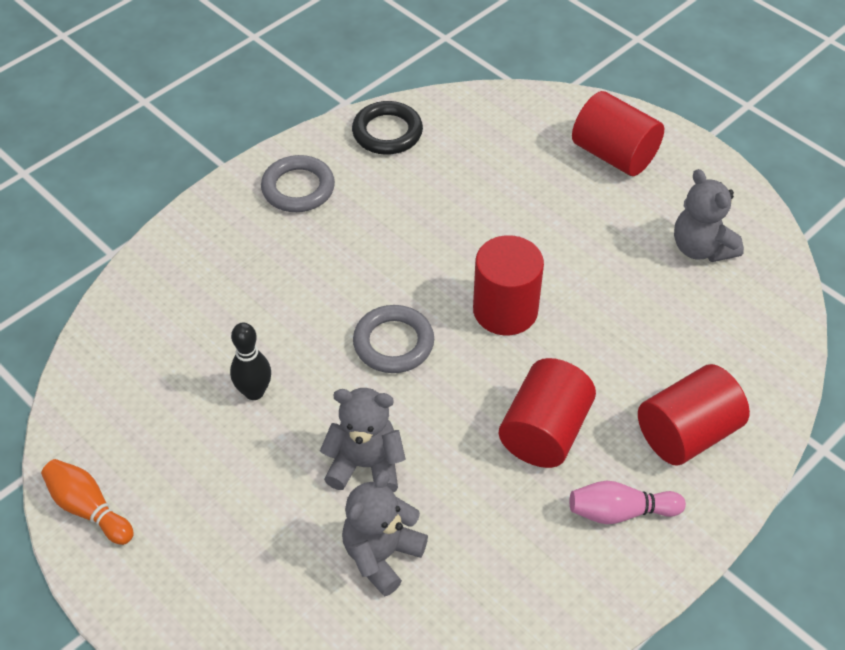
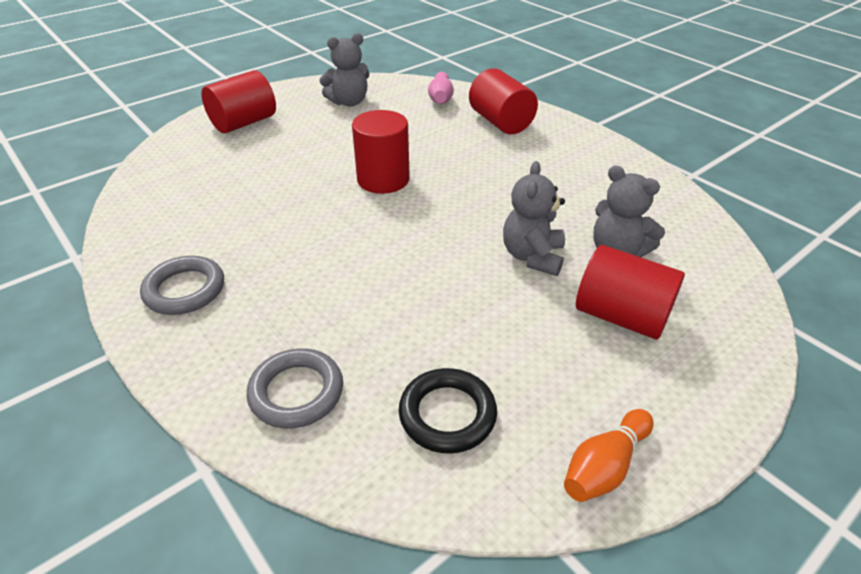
camera: 85 degrees left, 10 degrees down
black bowling pin [230,323,271,400] -> none
black ring [352,101,423,155] -> black ring moved to [399,368,497,454]
grey ring [353,305,434,373] -> grey ring moved to [247,348,343,428]
red cylinder [499,358,596,468] -> red cylinder moved to [576,245,685,340]
pink bowling pin [570,481,686,524] -> pink bowling pin moved to [428,72,454,104]

